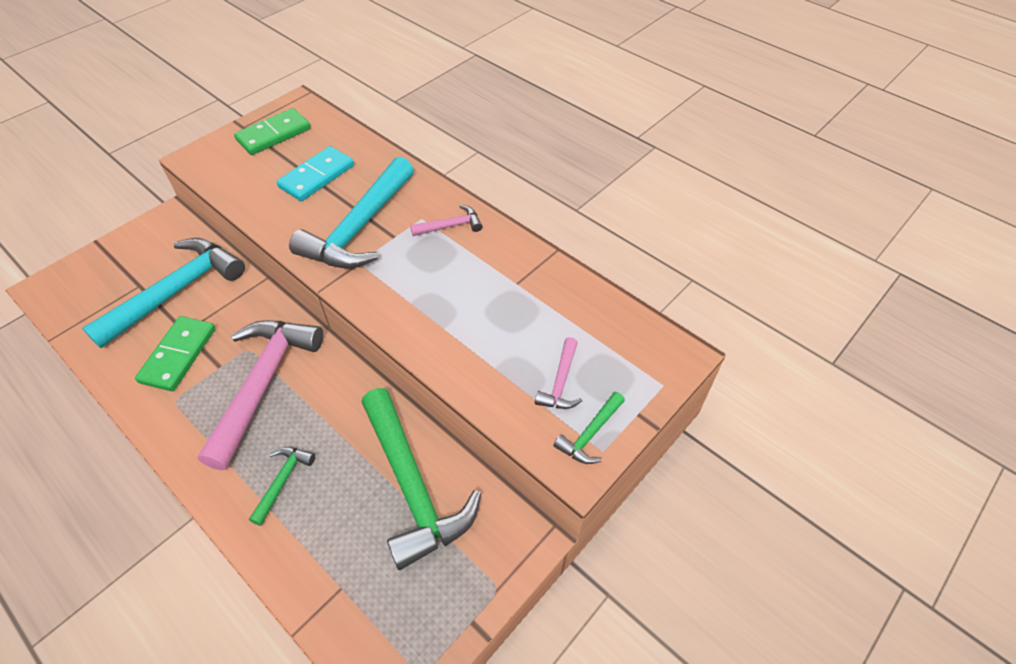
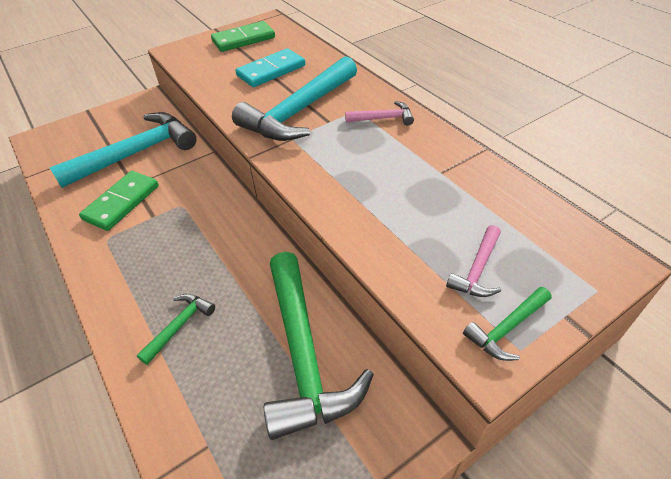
camera: 15 degrees right, 5 degrees down
pink hammer [197,320,323,470] -> none

